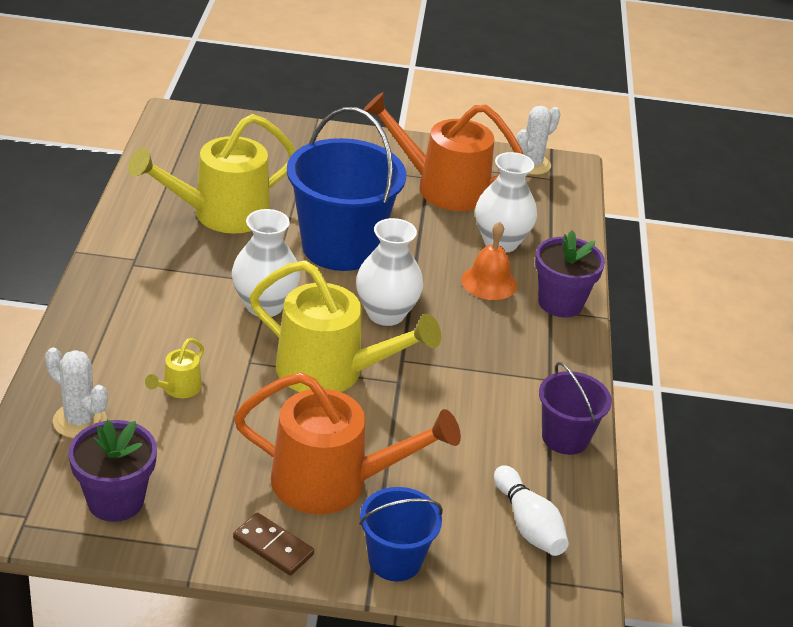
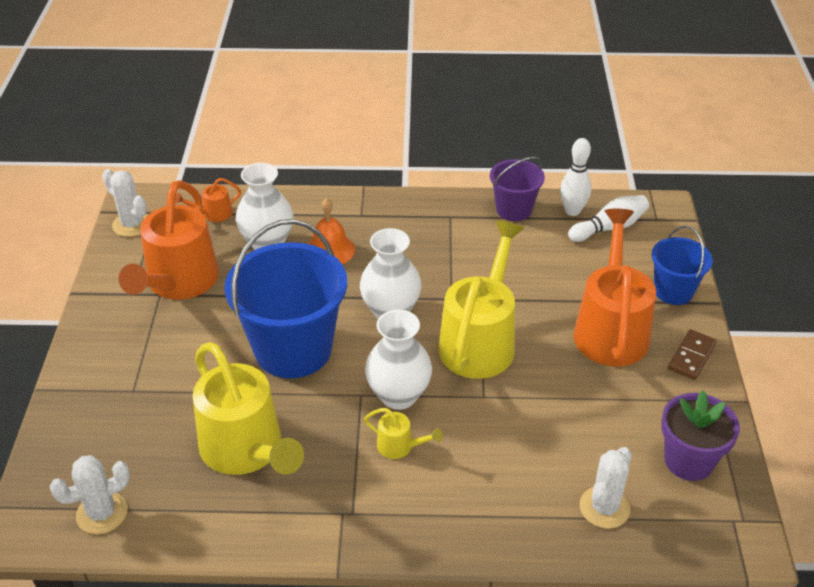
camera: 90 degrees left, 5 degrees up
yellow watering can [145,338,204,398] -> yellow watering can moved to [364,408,443,459]
purple flower pot [535,230,605,317] -> none
none -> white cactus [50,455,130,534]
none -> orange watering can [175,178,241,222]
none -> white bowling pin [560,138,591,216]

